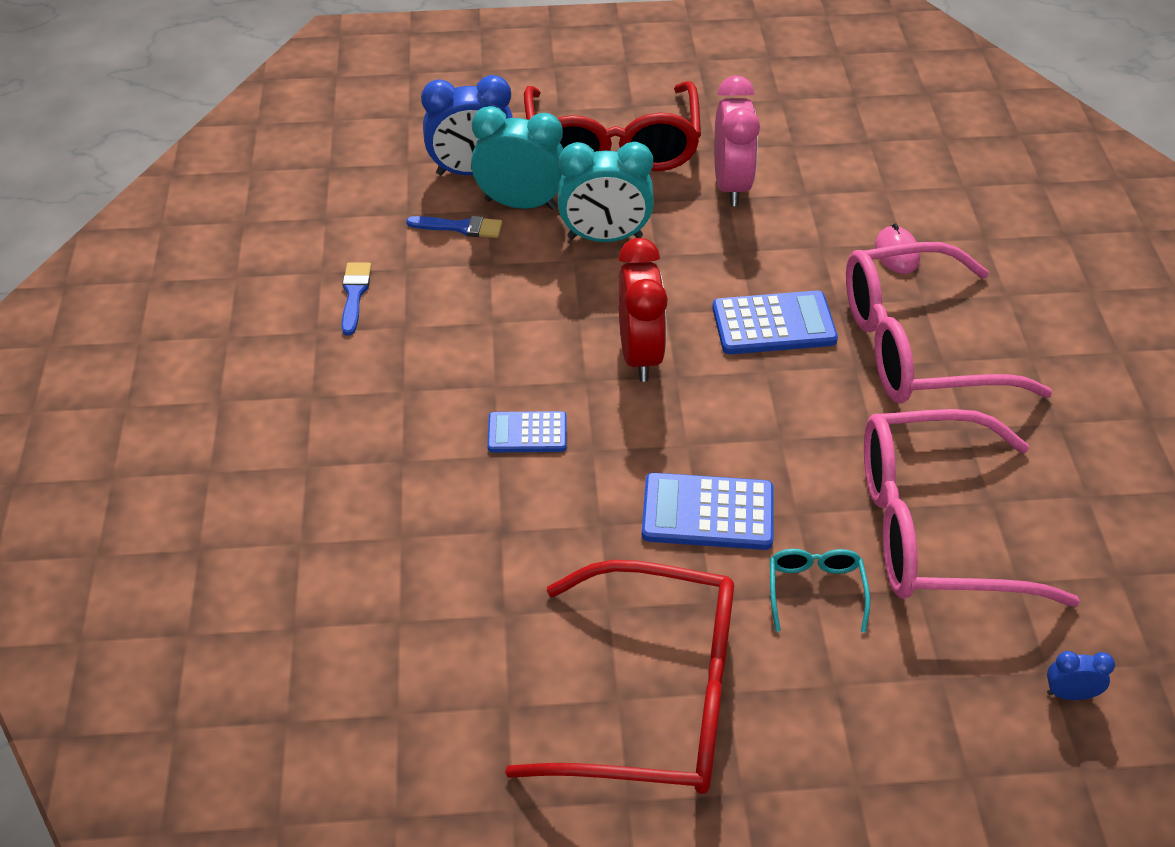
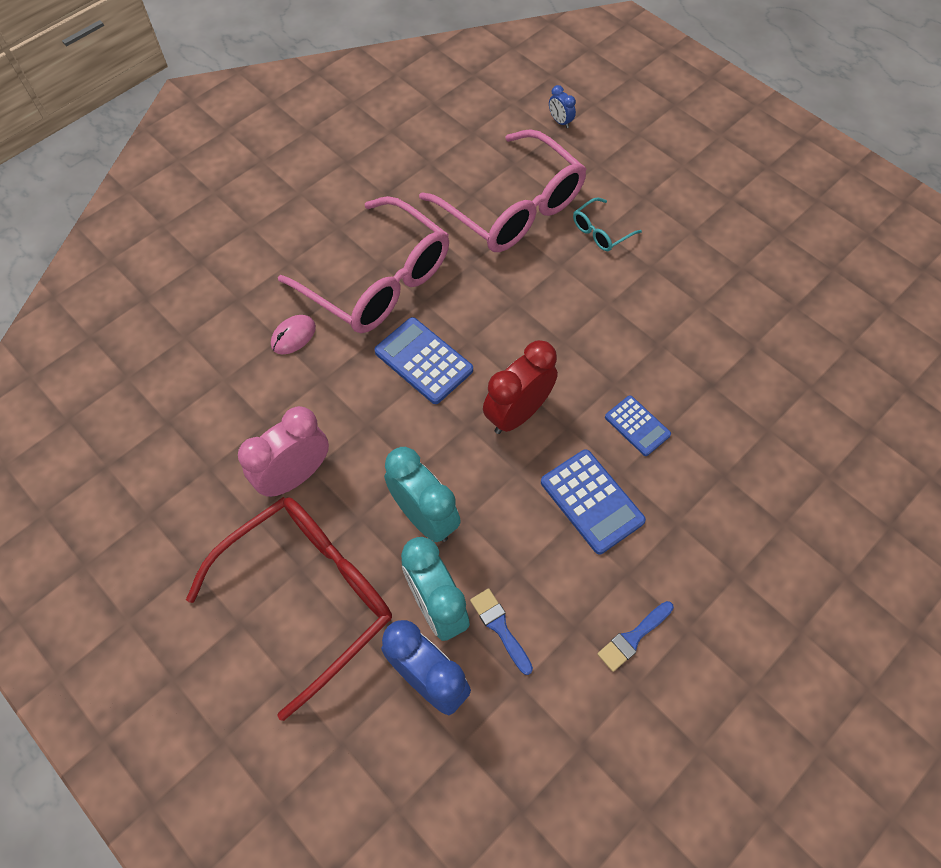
camera: 130 degrees left, 15 degrees up
red glasses [505,560,734,794] -> none
blue calculator [642,473,774,550] -> blue calculator moved to [541,449,646,554]

